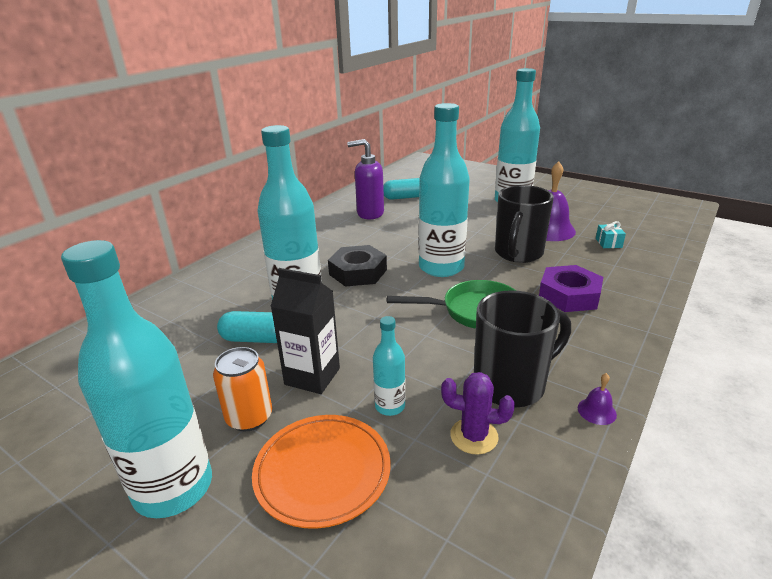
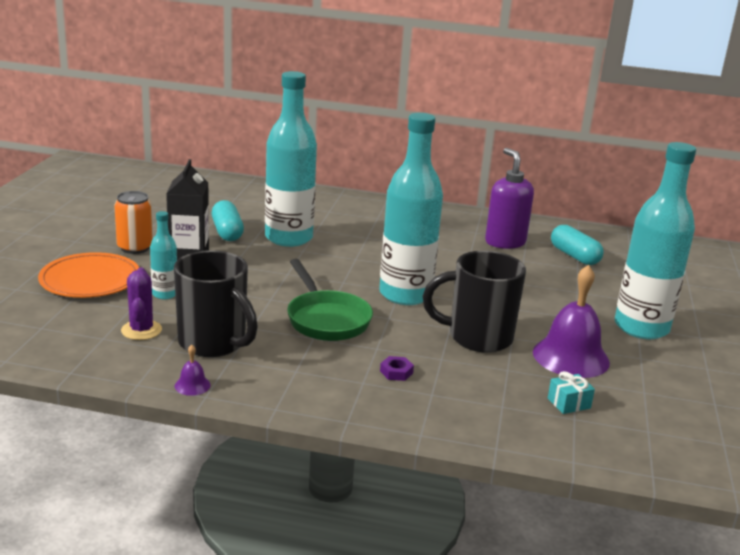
camera: 65 degrees right, 5 degrees down
turquoise bottle [61,240,212,518] -> none
black nut [328,245,387,287] -> none
purple nut [539,265,603,312] -> purple nut [380,356,414,381], size x0.42

